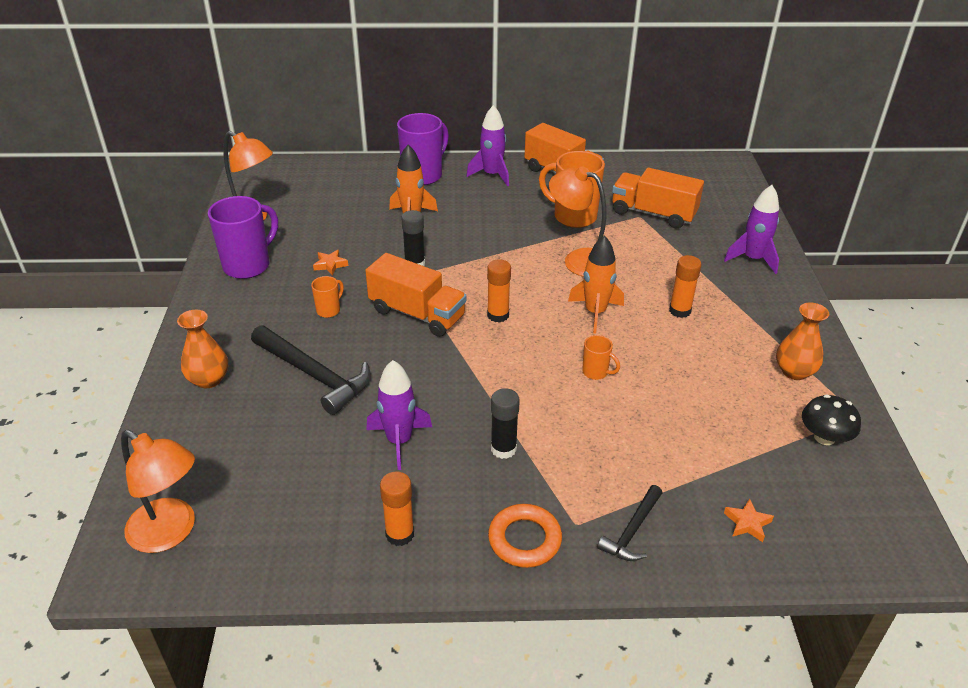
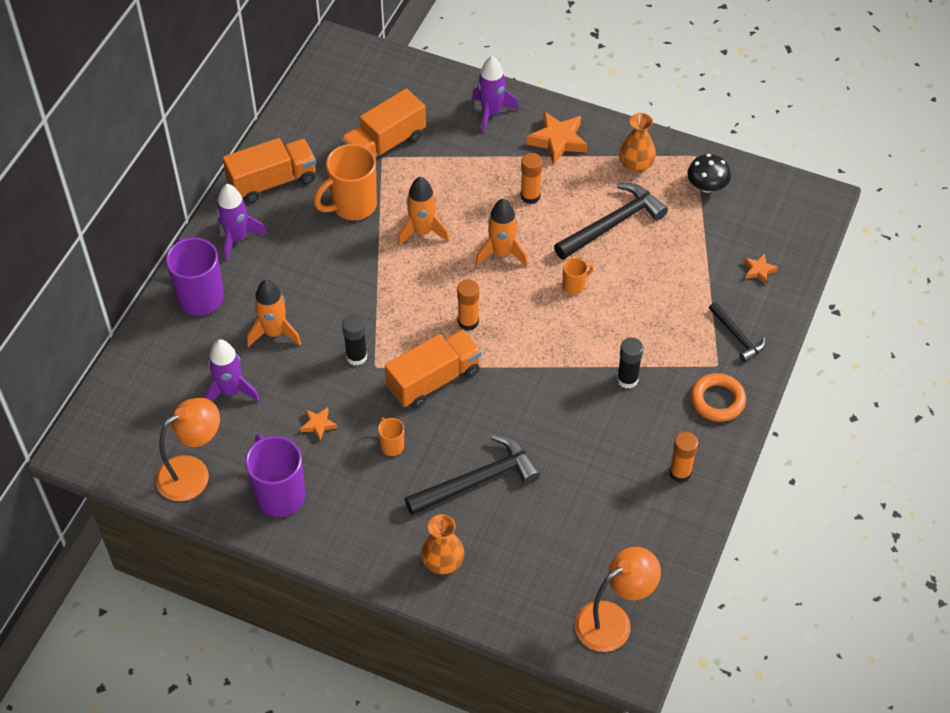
camera: 65 degrees left, 15 degrees up
purple rocket [366,360,432,470] -> purple rocket moved to [204,340,260,402]
orange lamp [549,166,607,277] -> orange rocket [398,177,450,246]
none -> orange star [526,111,588,165]
none -> black hammer [554,183,668,260]

